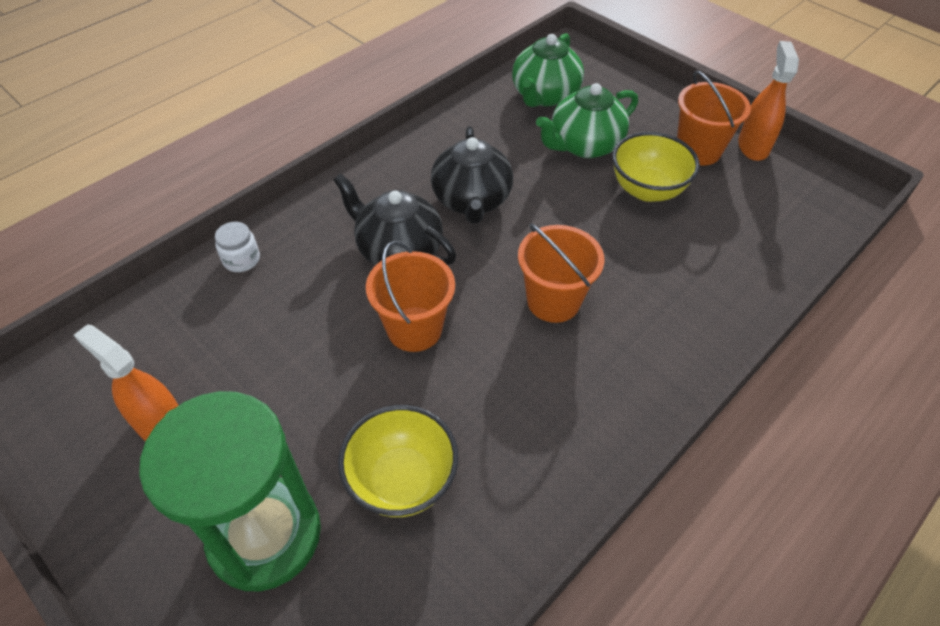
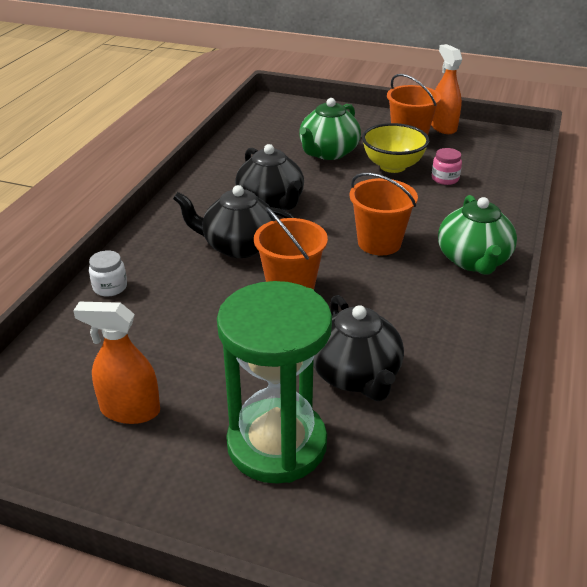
camera: 25 degrees left, 15 degrees down
yellow bowl [338,405,458,517] -> black teapot [313,295,404,401]
green teapot [512,33,584,107] -> green teapot moved to [438,195,517,275]
none -> pink jar [432,148,462,185]

